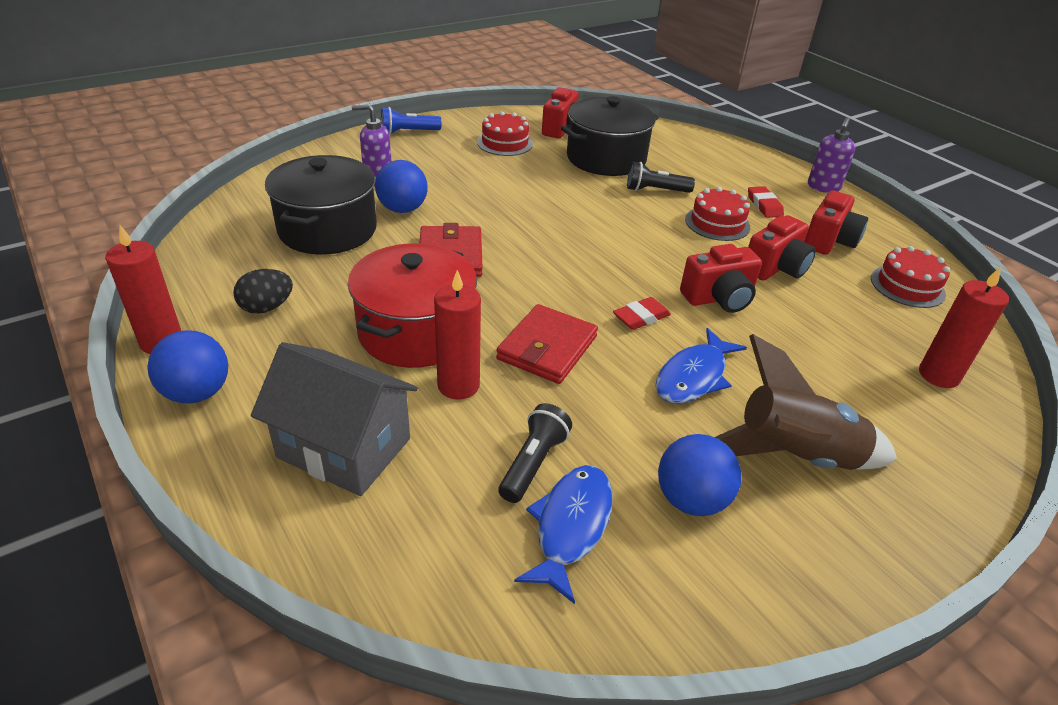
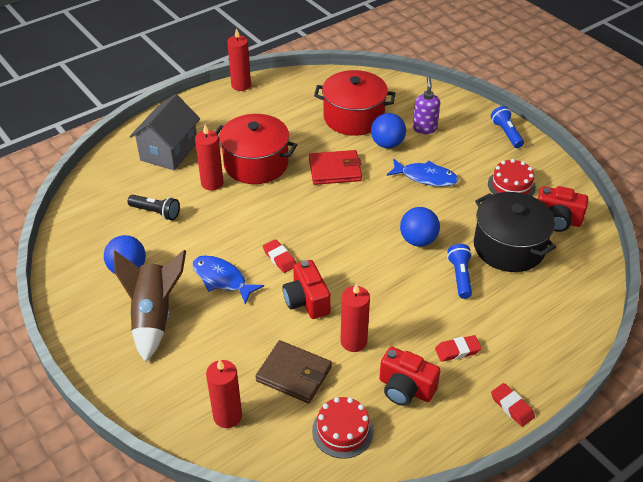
camera: 90 degrees right, 5 degrees up
blue ball [147,330,228,403] -> blue ball moved to [400,207,440,247]
black egg [233,269,293,314] -> none
black pot [265,155,377,254] -> red pot [314,70,395,136]
red wallet [496,304,598,384] -> none
blue fish [514,465,612,604] -> blue fish moved to [387,159,459,187]
black flashlight [627,162,695,193] -> blue flashlight [447,244,472,299]
red cake [685,187,750,241] -> none
red camera [748,215,816,281] -> red candle [341,283,370,352]
purple soap dispenser [808,117,856,193] -> red eraser [491,383,535,427]
none -> brown wallet [255,340,332,403]

